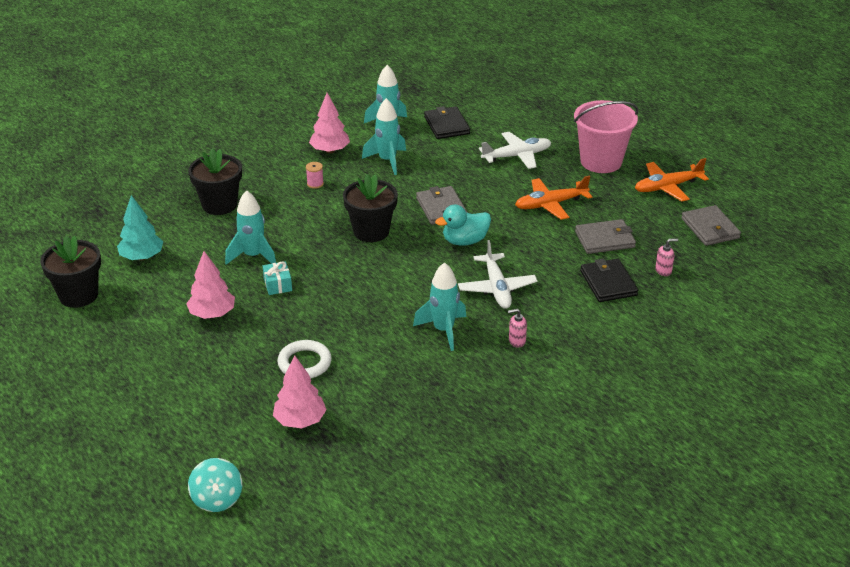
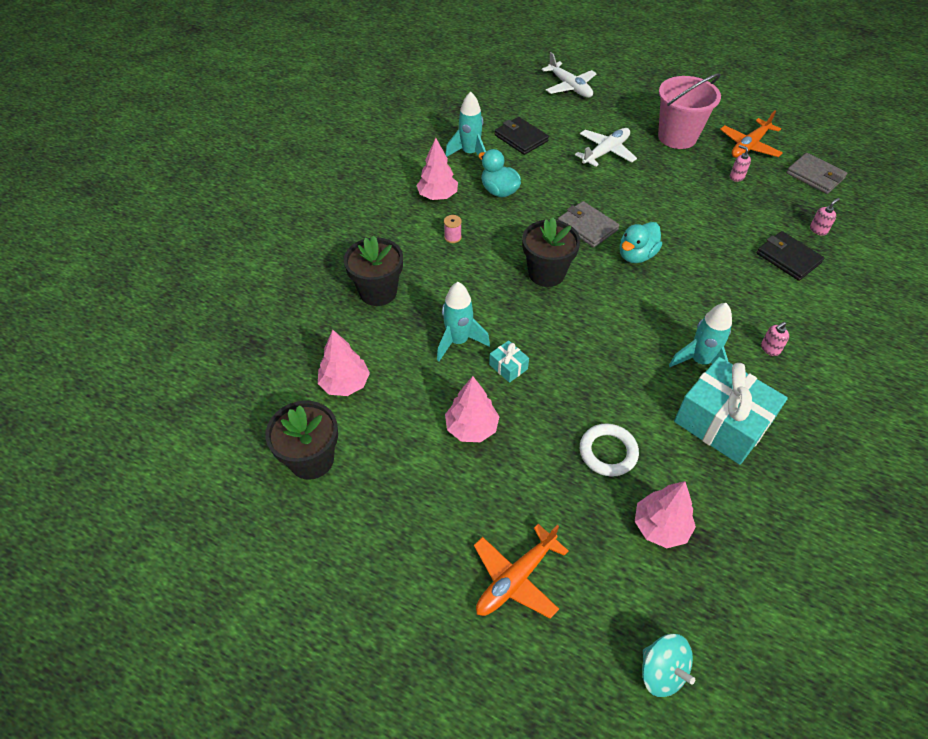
camera: 25 degrees left, 15 degrees up
turquoise tree [117,195,163,260] -> pink tree [318,330,370,396]
turquoise rocket [362,98,406,175] -> turquoise duck [478,149,521,197]
white plane [458,240,537,309] -> white plane moved to [542,52,597,98]
orange plane [515,176,592,220] -> orange plane moved to [474,524,569,619]
grey wallet [575,219,636,254] -> none
none -> turquoise gift [674,357,788,465]
none -> pink soap dispenser [730,145,751,182]

